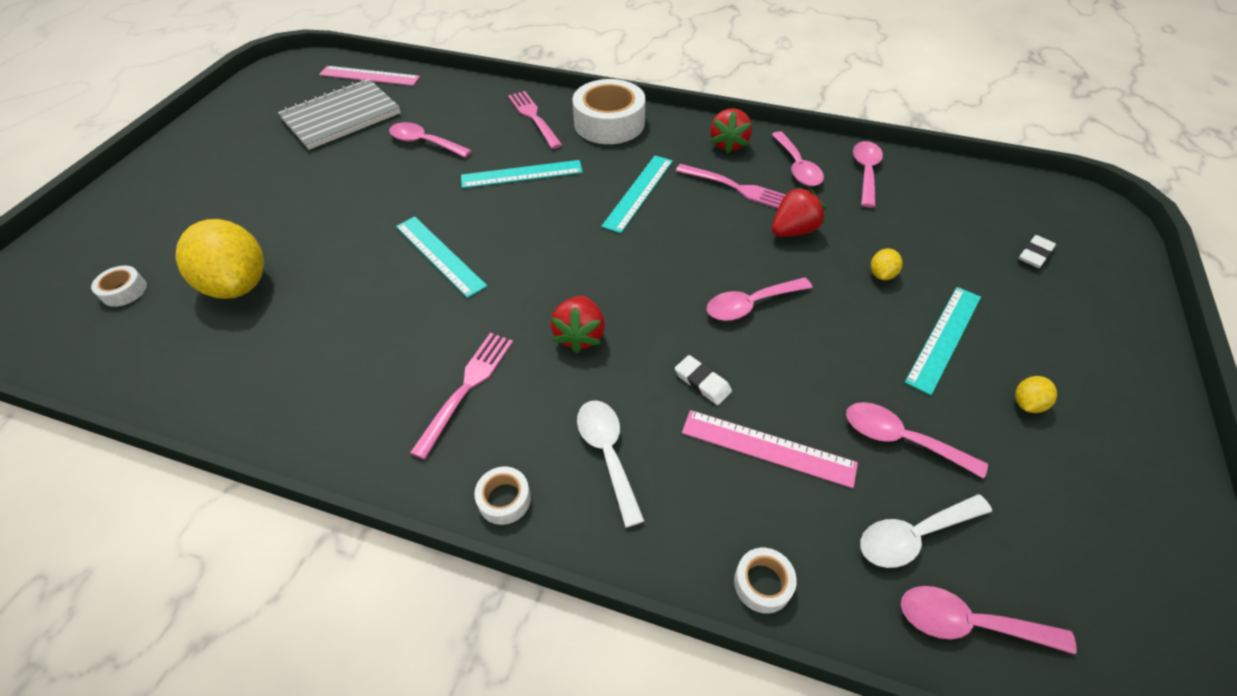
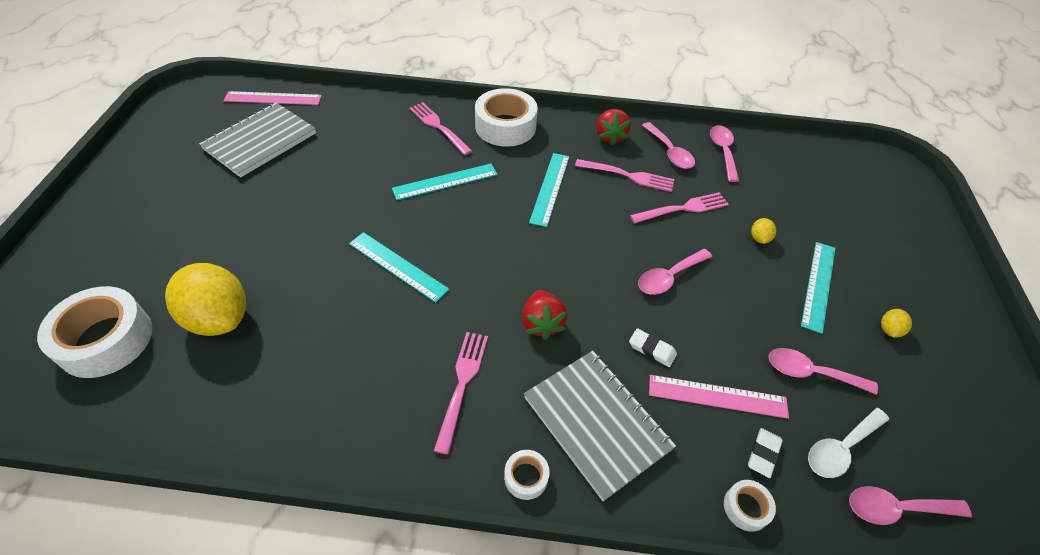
camera: 15 degrees left, 0 degrees up
white tape [91,266,147,307] -> white tape [37,286,153,378], size x2.19
pink spoon [389,122,472,158] -> none
white spoon [577,400,645,528] -> grey notebook [524,351,676,501]
red strawberry [772,187,826,237] -> pink fork [630,192,729,223]
white eraser [1019,235,1056,268] -> white eraser moved to [748,428,783,478]

